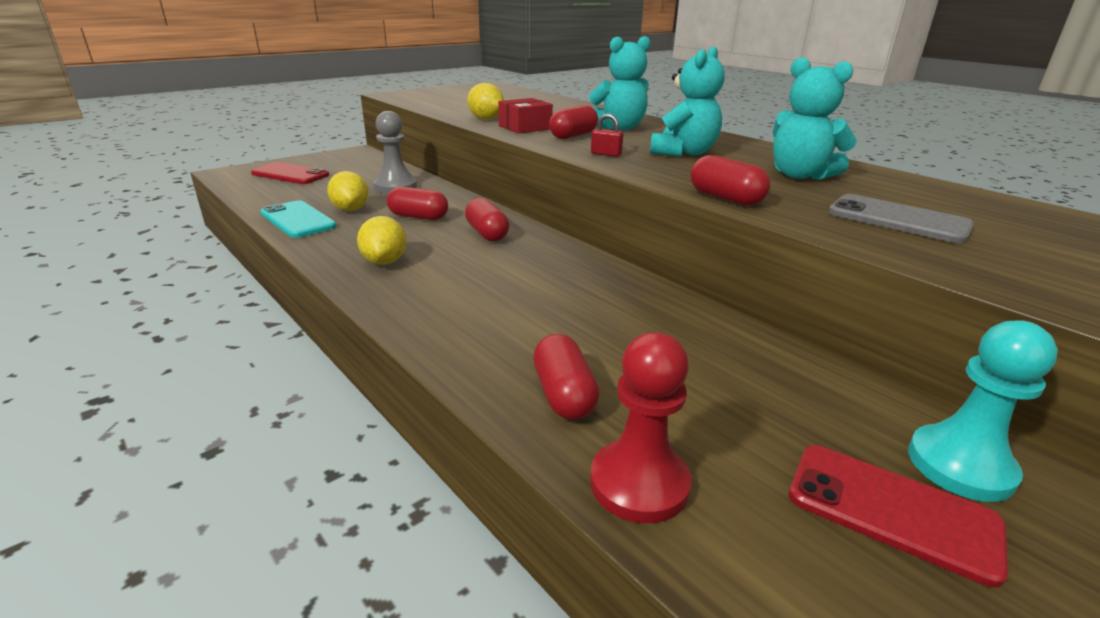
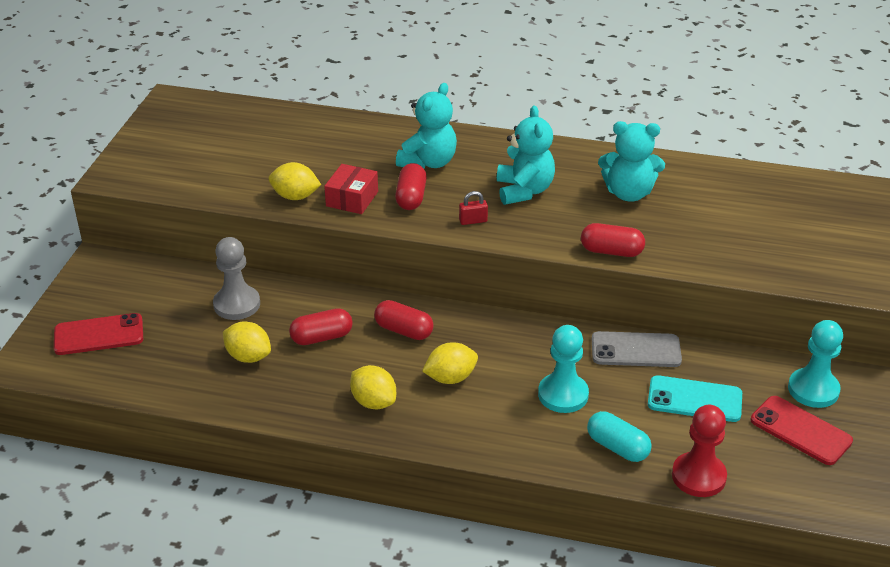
camera: 35 degrees left, 10 degrees up
turquoise phone [260,200,337,238] -> turquoise phone moved to [648,375,742,422]
red capsule [533,334,600,420] -> turquoise capsule [587,411,652,462]
red phone [789,445,1008,588] -> red phone turned 45 degrees clockwise [751,396,853,465]
grey phone [828,194,974,243] -> grey phone moved to [592,331,682,367]
none -> yellow lemon [422,342,478,384]
none -> turquoise pawn [538,325,589,413]

